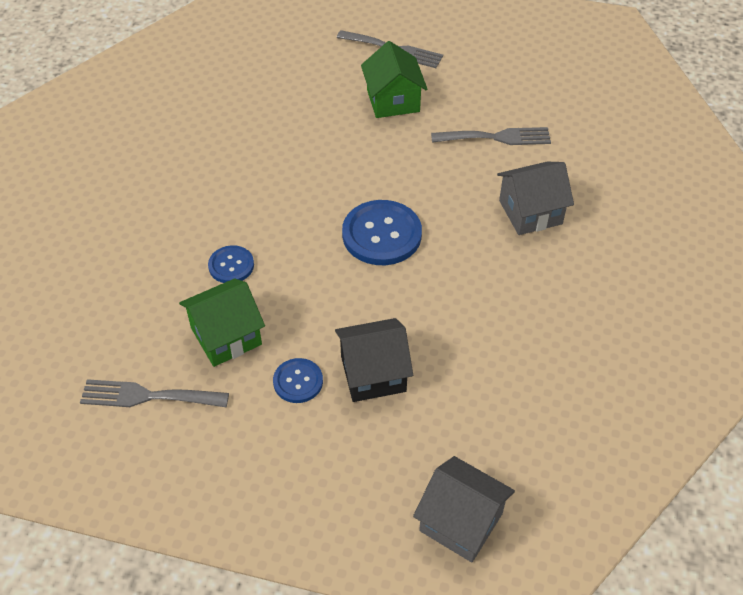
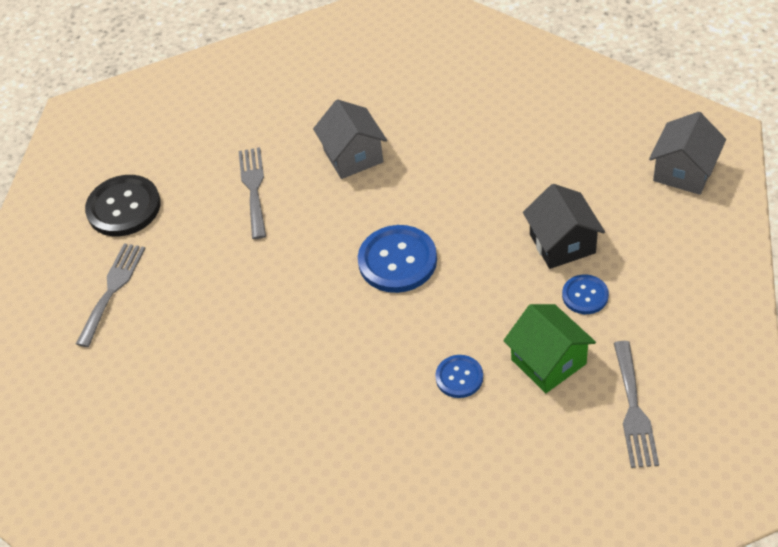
camera: 90 degrees left, 0 degrees up
green house [361,41,427,118] -> none
none -> black button [85,175,161,236]

